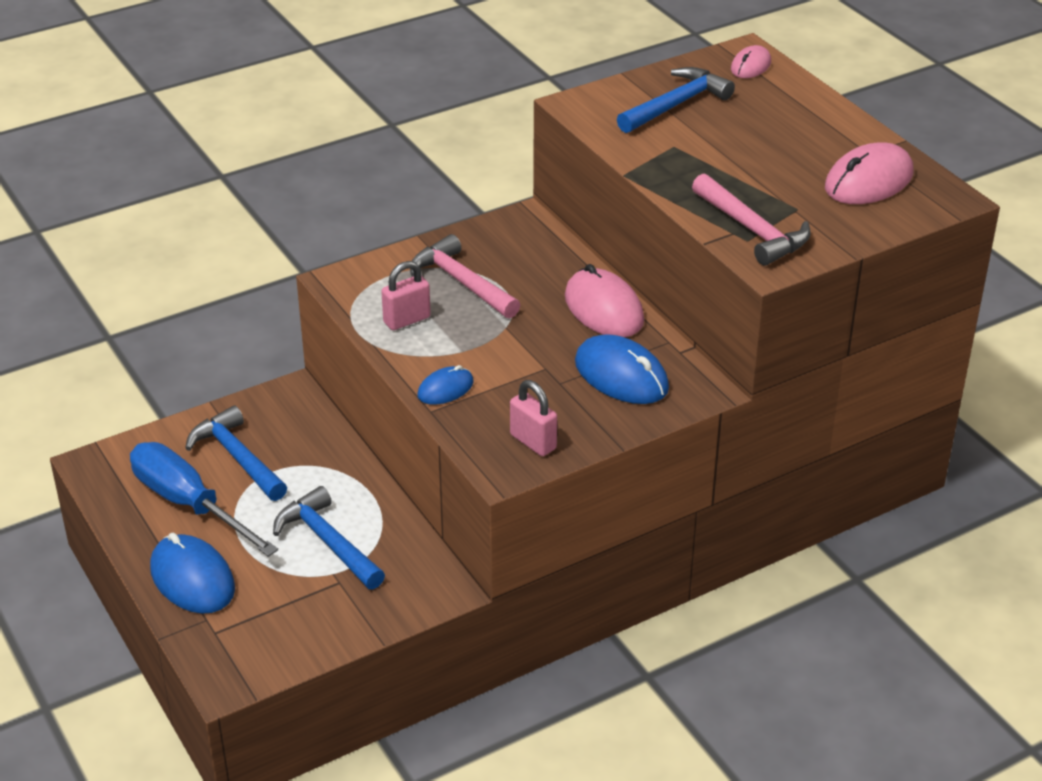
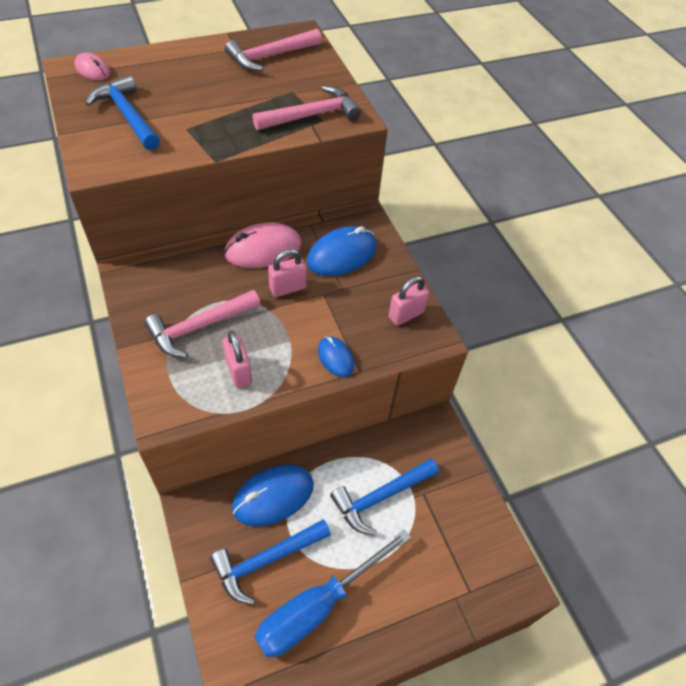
camera: 85 degrees left, 15 degrees up
blue mouse [150,533,235,614] -> blue mouse moved to [232,465,314,526]
pink mouse [825,142,913,204] -> pink hammer [225,29,322,71]
none -> pink padlock [268,249,307,297]

